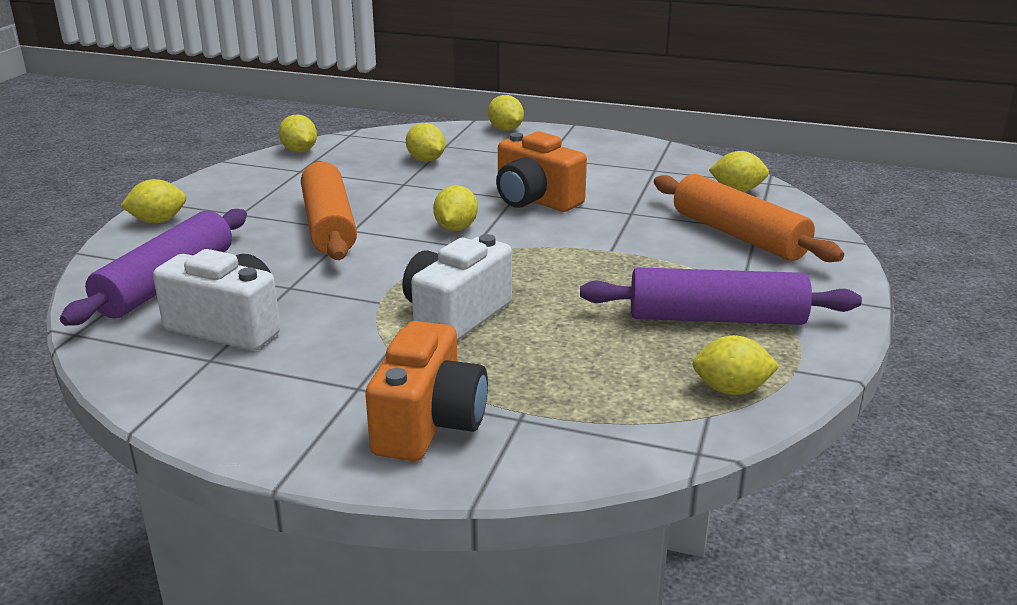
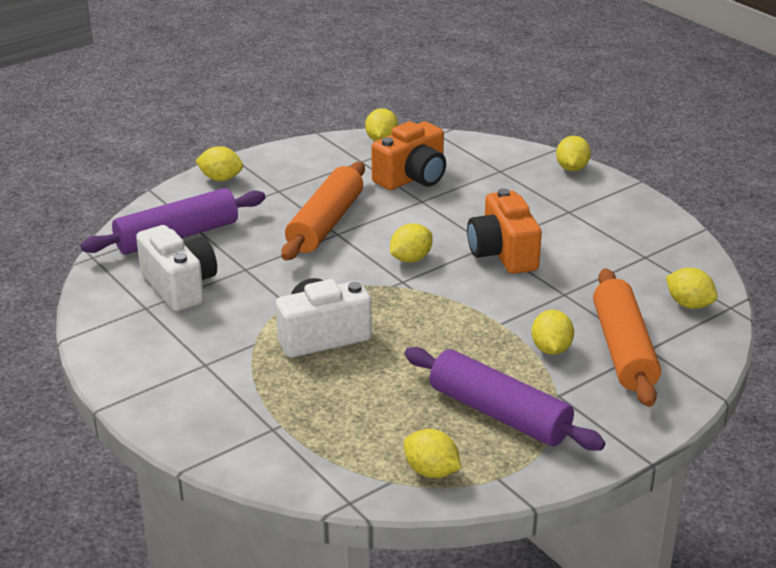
camera: 35 degrees right, 5 degrees up
orange camera [365,321,488,461] -> orange camera moved to [372,121,446,190]
yellow lemon [406,123,445,162] -> yellow lemon moved to [532,310,574,355]

